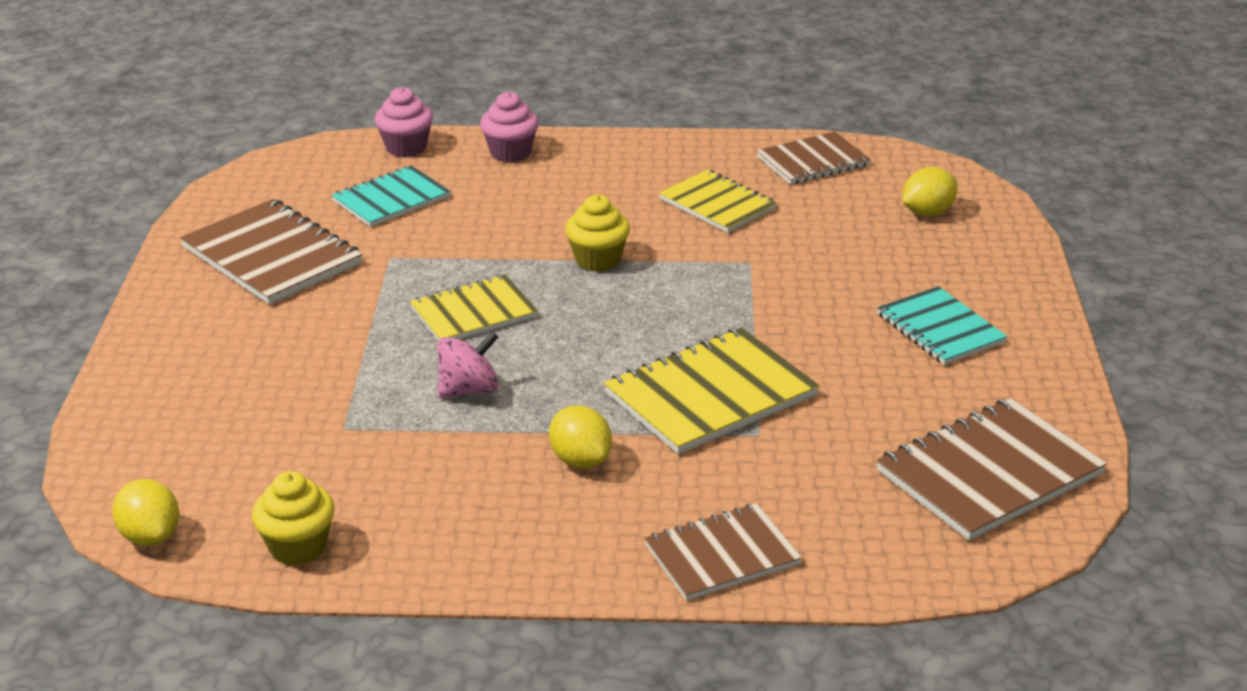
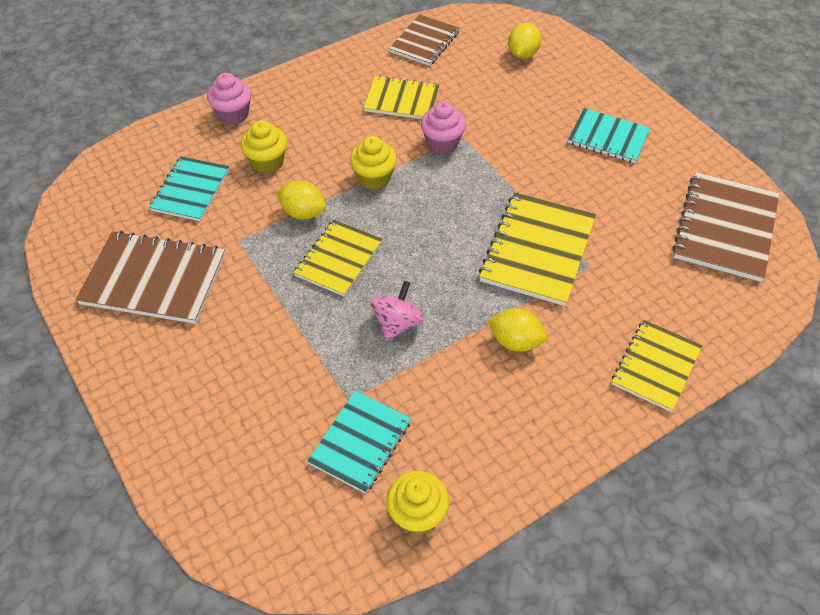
camera: 35 degrees left, 20 degrees up
yellow lemon [112,479,179,546] -> yellow lemon moved to [276,181,326,220]
pink cupcake [375,87,433,157] -> pink cupcake moved to [421,101,466,154]
brown notebook [644,503,802,601] -> yellow notebook [612,320,703,412]
none -> yellow cupcake [241,120,287,174]
none -> turquoise notebook [307,391,411,494]

